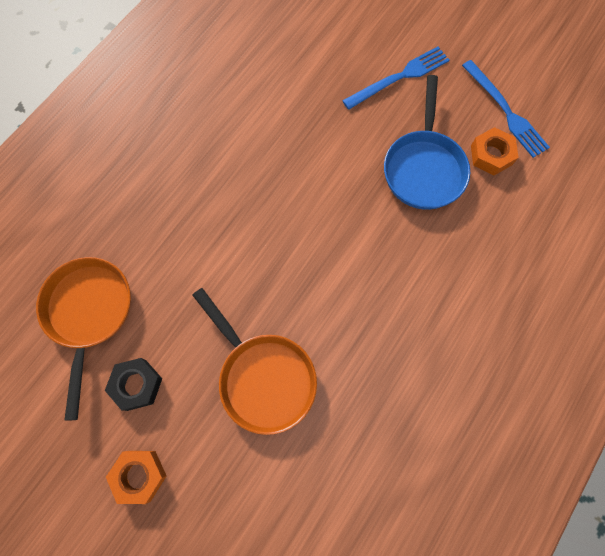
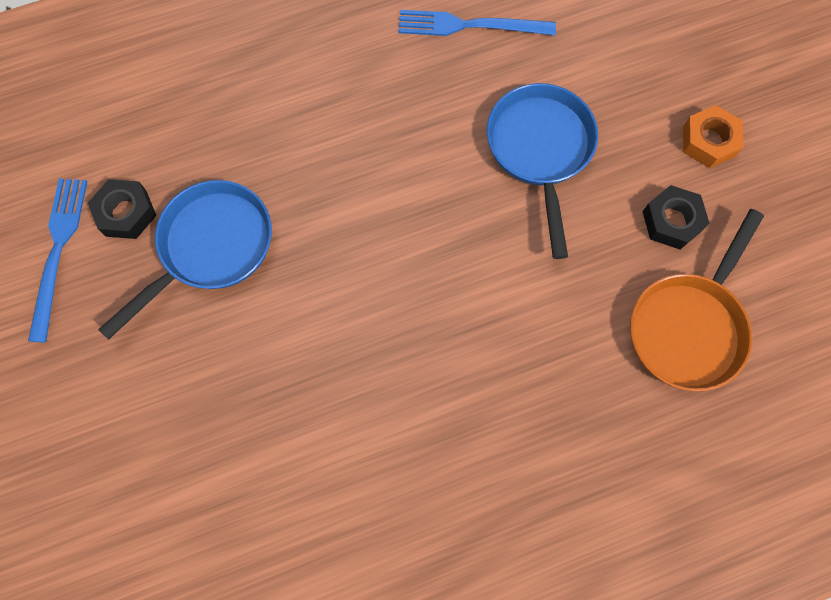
camera: 145 degrees left, 0 degrees up
orange pan [192,288,317,435] -> blue pan [487,83,598,259]
blue fork [342,47,449,110] -> blue fork moved to [398,10,556,36]
orange nut [471,127,519,175] -> black nut [88,179,157,239]

